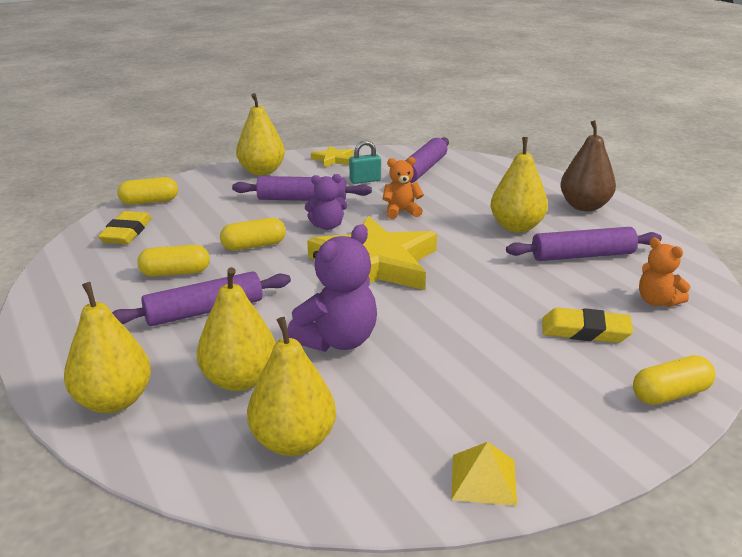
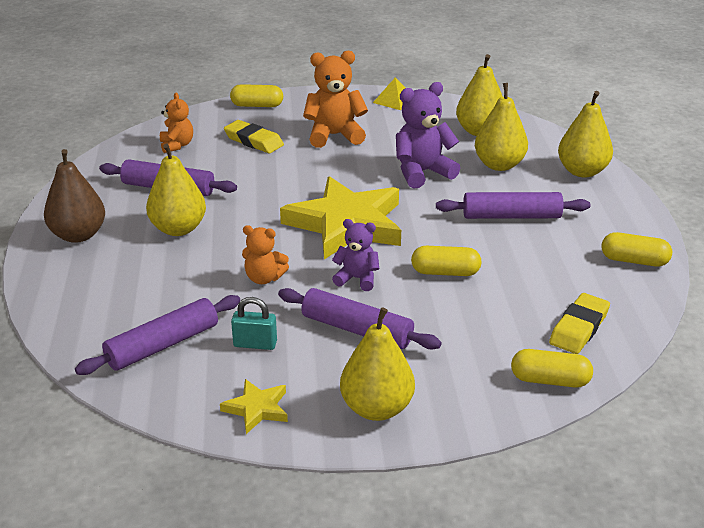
camera: 155 degrees left, 5 degrees up
yellow capsule [137,245,210,277] -> yellow capsule moved to [602,232,672,267]
none -> orange teddy bear [303,51,368,148]

